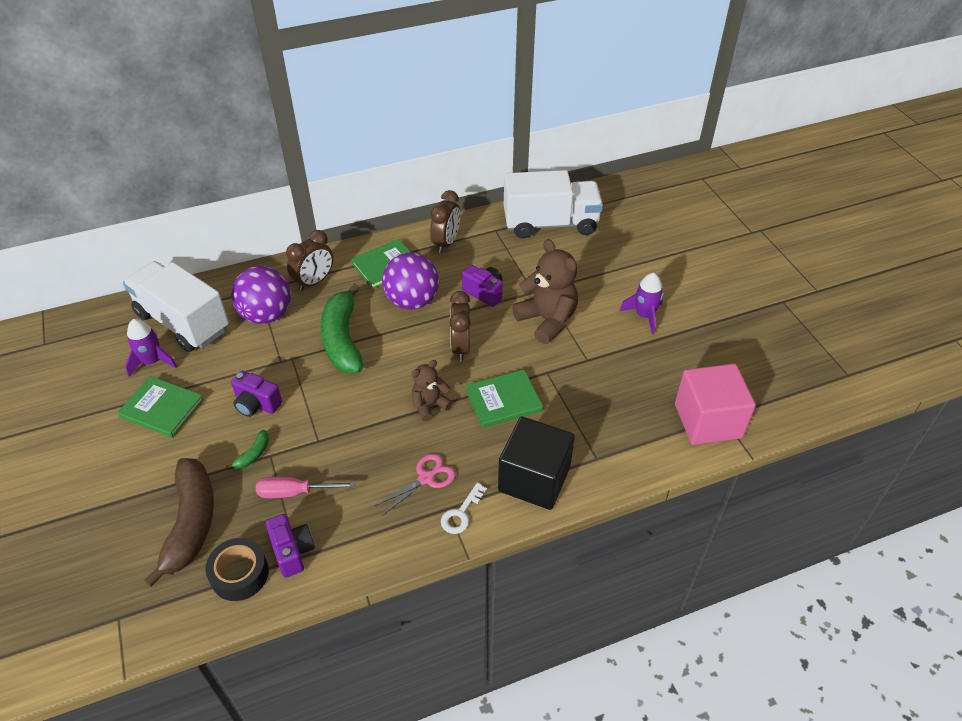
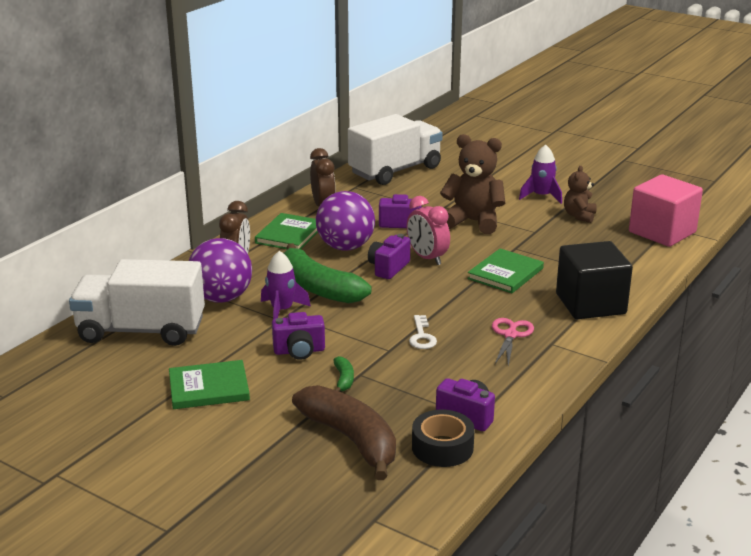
camera: 35 degrees left, 20 degrees down
purple rocket [125,319,177,376] -> purple rocket moved to [261,251,311,319]
pink screwdriver [256,477,355,498] -> none
brown teddy bear [411,360,453,422] -> brown teddy bear moved to [564,166,597,223]
white key [441,483,487,534] -> white key moved to [409,315,437,349]
brown clock [450,291,471,361] -> pink clock [406,196,450,265]
none -> purple camera [368,234,410,279]

